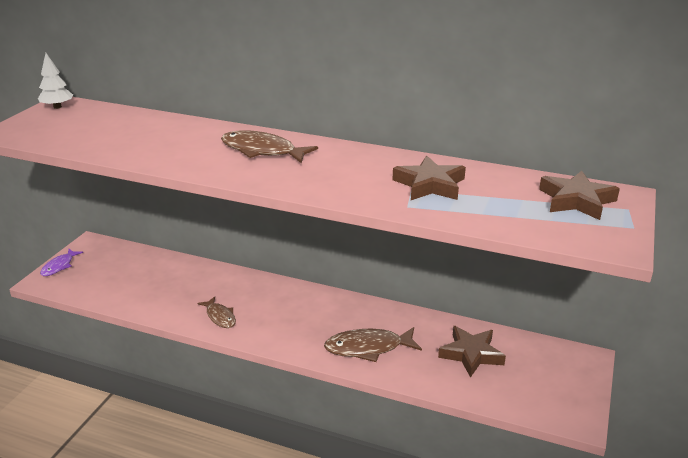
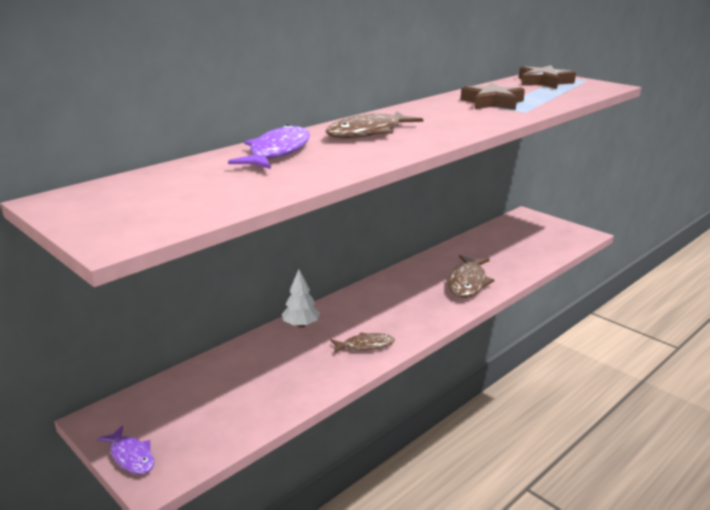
camera: 65 degrees left, 5 degrees down
white tree [38,53,73,109] -> white tree moved to [282,269,320,328]
brown star [438,326,506,378] -> none
none -> purple fish [228,124,310,169]

